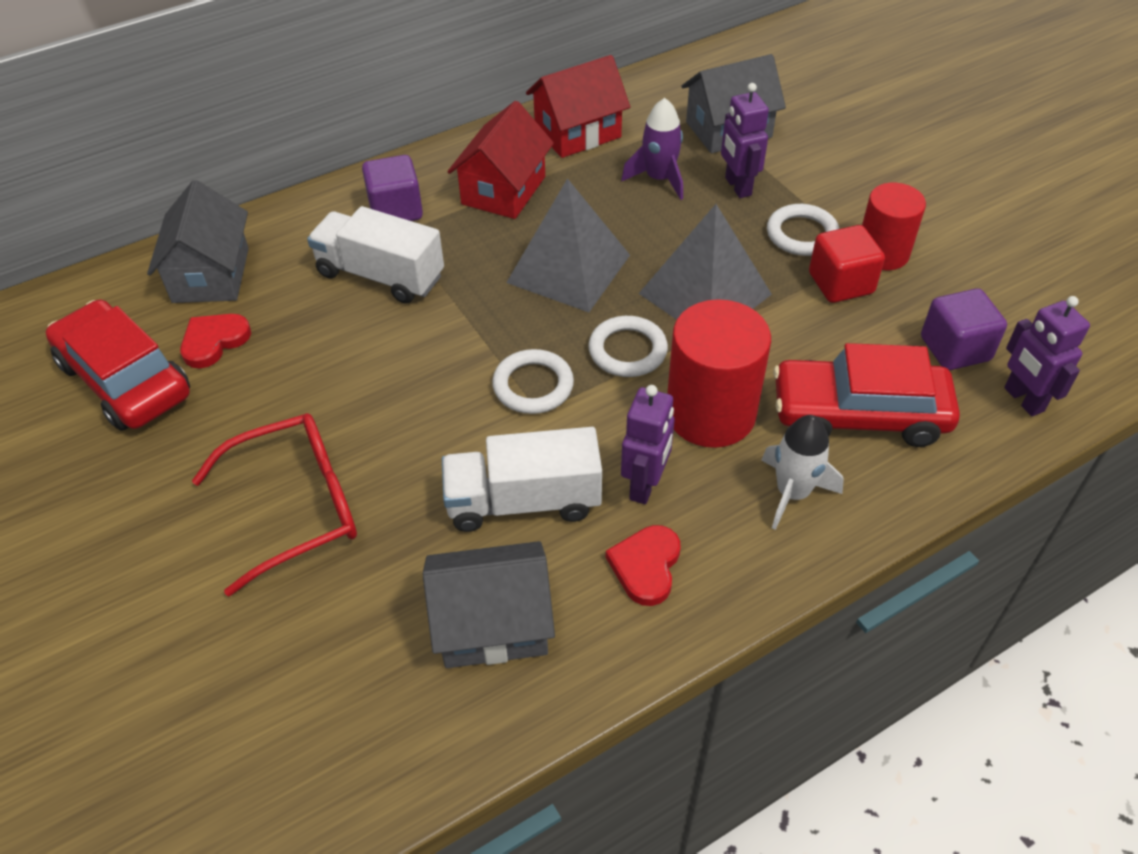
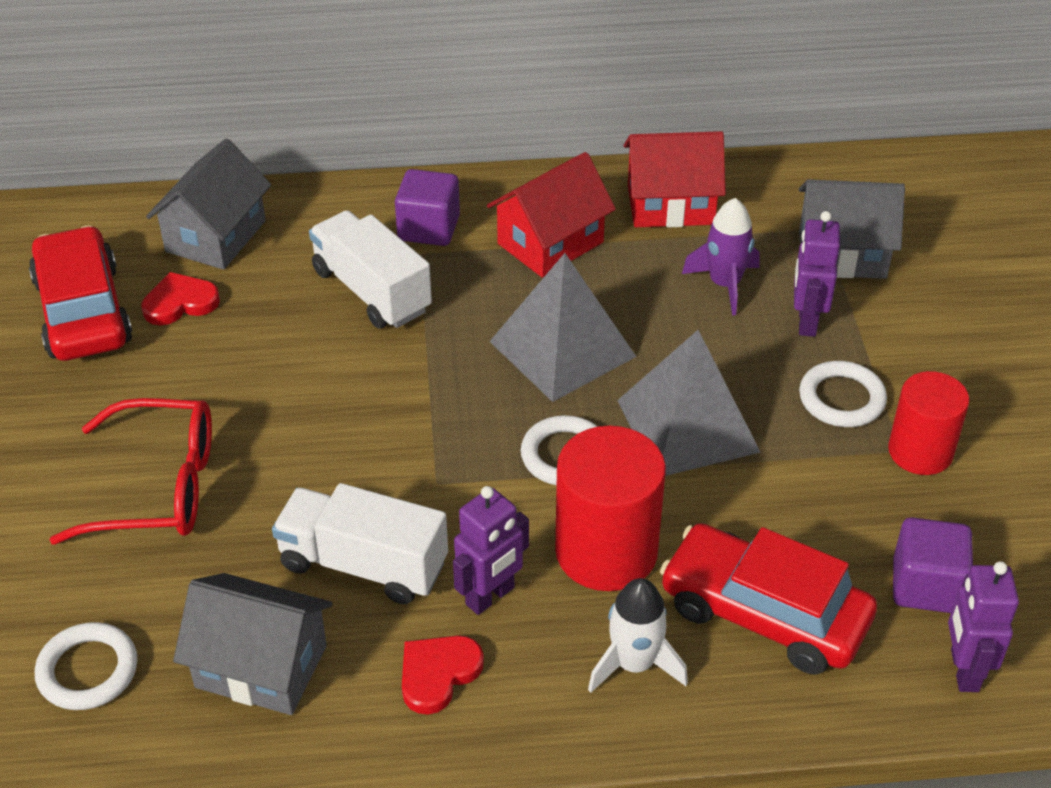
camera: 25 degrees right, 5 degrees down
white ring [492,349,574,414] -> white ring moved to [35,622,138,710]
red cube [809,225,885,303] -> none

